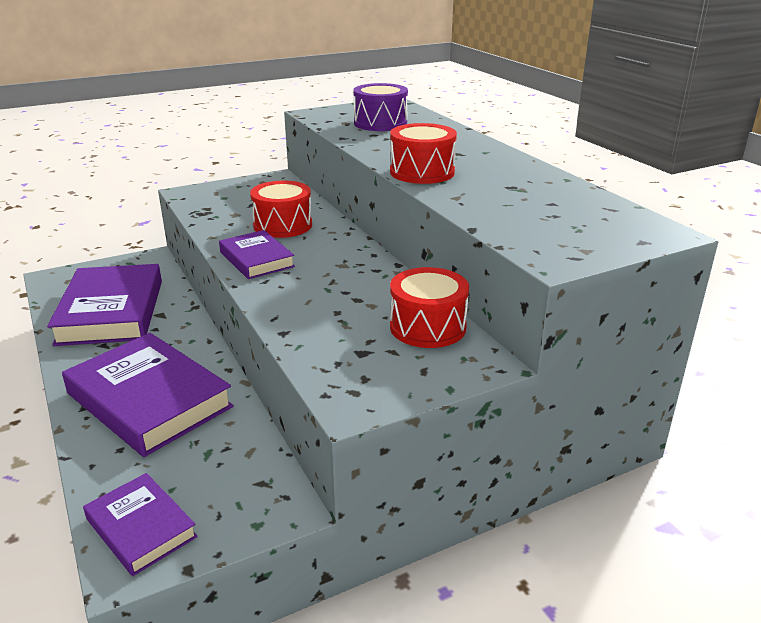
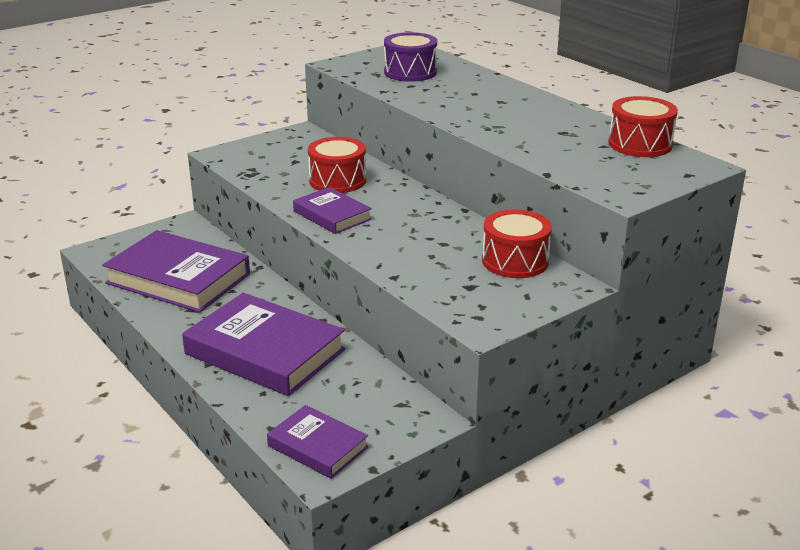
camera: 10 degrees left, 0 degrees up
purple book [47,264,162,346] -> purple book turned 45 degrees counterclockwise [102,230,250,313]
red drum [390,123,457,184] -> red drum moved to [608,96,678,157]

